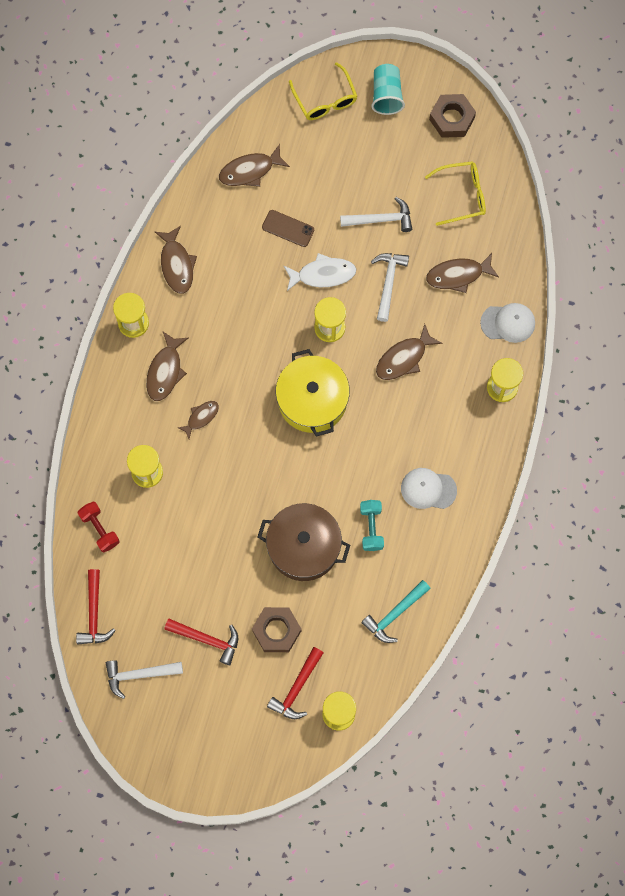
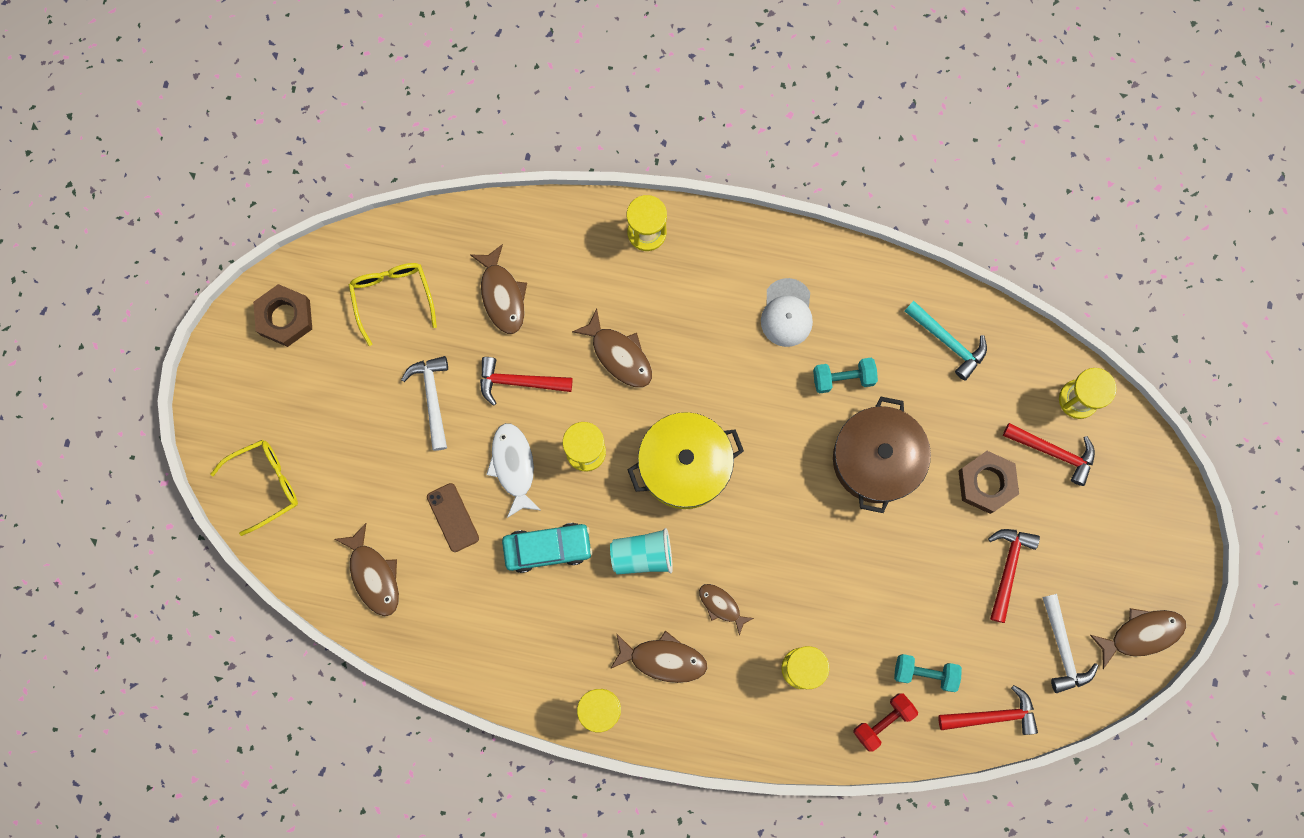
camera: 95 degrees left, 5 degrees up
brown fish [155,226,197,294] -> brown fish moved to [1090,608,1186,669]
brown phone [262,210,314,247] -> brown phone turned 45 degrees counterclockwise [427,483,479,552]
turquoise cup [371,64,405,115] -> turquoise cup moved to [610,528,673,575]
white hammer [371,253,409,322] -> red hammer [480,357,572,406]
white cap [480,303,535,343] -> none
none -> turquoise car [502,523,593,573]
none -> turquoise dumbbell [894,654,962,692]

